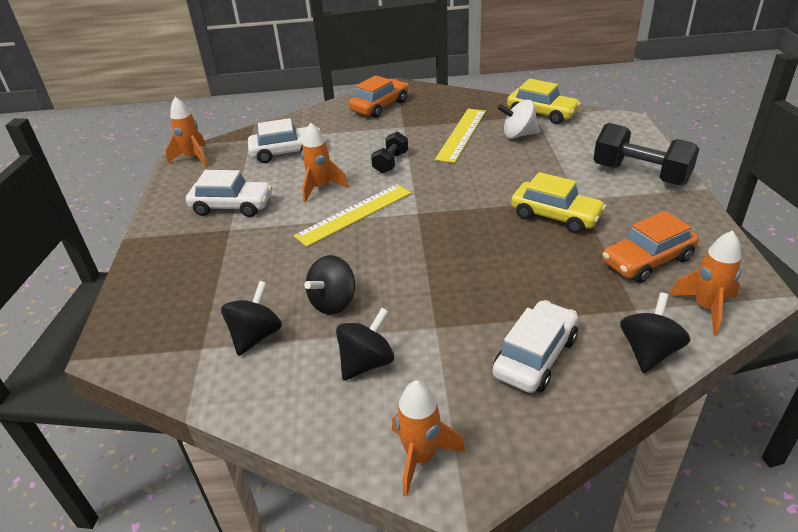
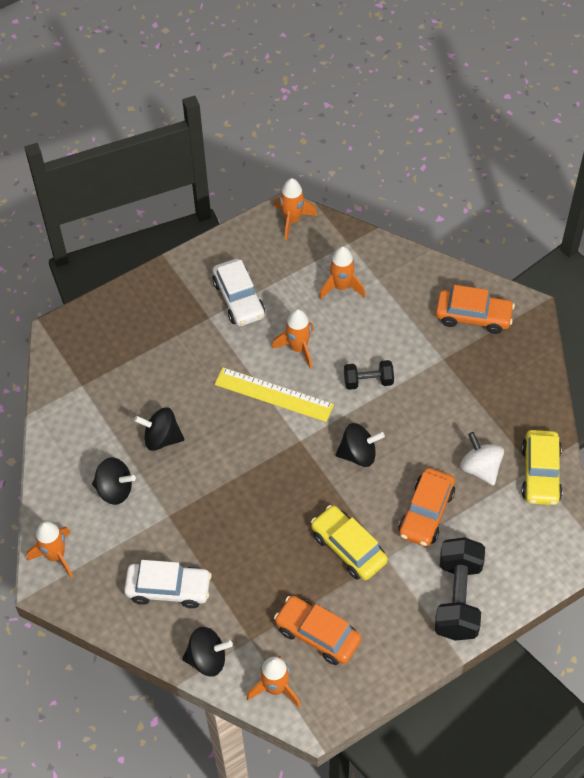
camera: 60 degrees right, 20 degrees up
black spinning top [221,281,282,356] -> black spinning top moved to [335,423,385,467]
white car [248,118,320,163] -> orange rocket [319,246,366,300]
yellow ruler [435,109,486,163] -> none
yellow car [511,172,606,234] -> yellow car turned 135 degrees clockwise [311,505,388,580]
none -> orange car [398,468,455,547]

